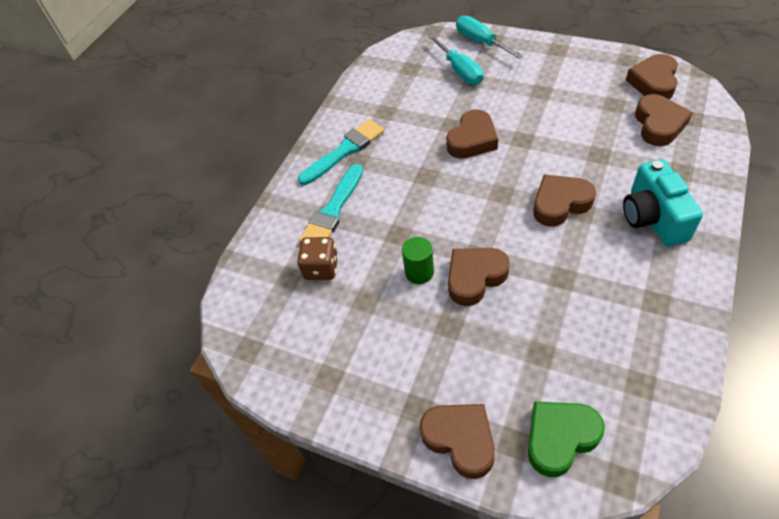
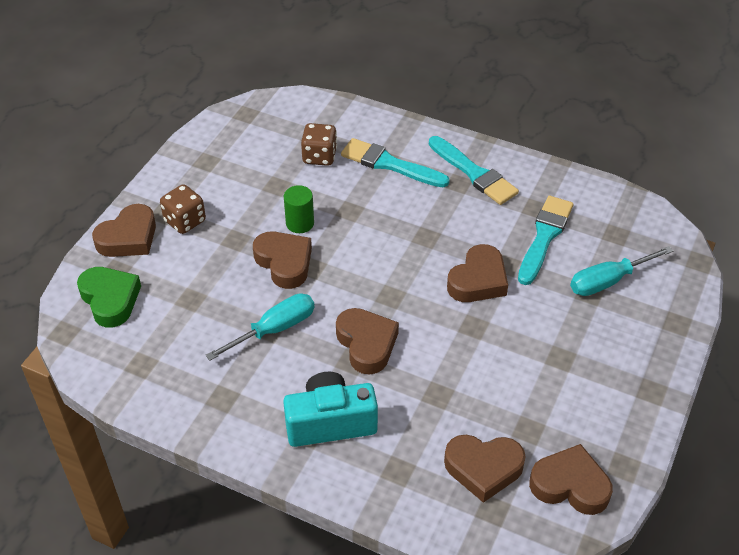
camera: 85 degrees right, 5 degrees down
brown heart [446,109,498,159] -> brown heart turned 90 degrees counterclockwise [447,244,508,302]
turquoise screwdriver [456,16,523,59] -> turquoise screwdriver moved to [206,293,315,361]
none -> brown dice [160,184,206,234]
none -> turquoise brush [518,196,573,285]

